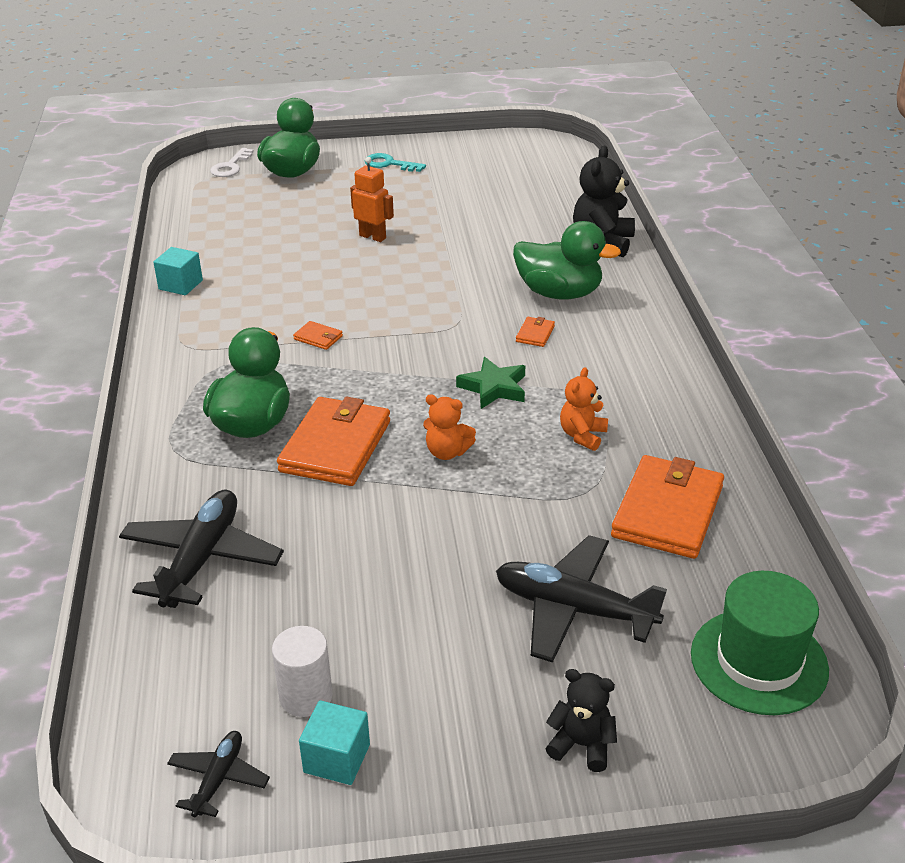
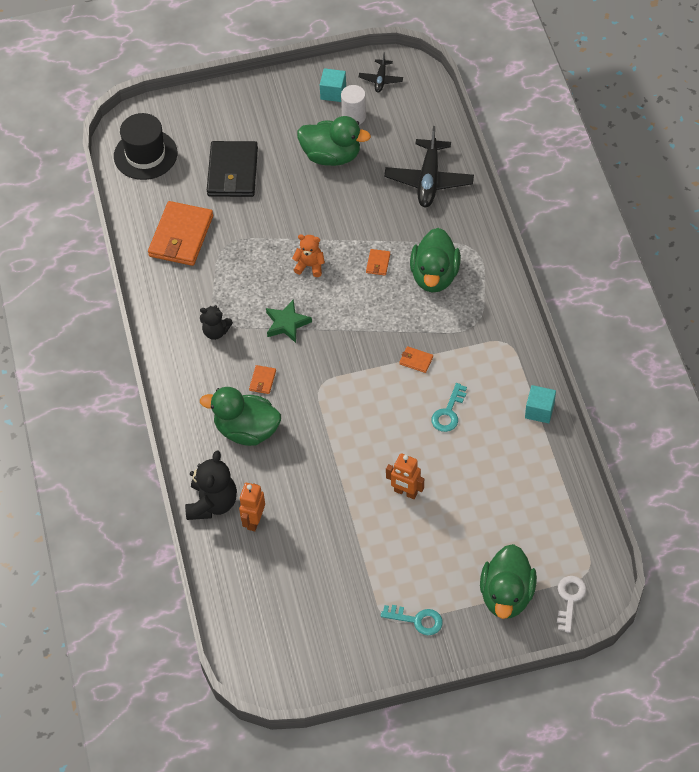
camera: 175 degrees right, 20 degrees up
orange wallet [277,397,390,486] -> orange wallet [366,249,390,276], size x0.42
black plane [496,535,667,663] -> black wallet [207,141,258,197]
black teddy bear [545,669,617,772] -> black teddy bear moved to [200,305,233,340]
orange teddy bear [560,367,608,451] -> none
green hat [691,571,829,715] -> black hat [114,113,177,180]
none -> orange robot [239,483,265,531]
none -> green duck [297,116,371,166]
none -> turquoise key [431,383,467,432]

